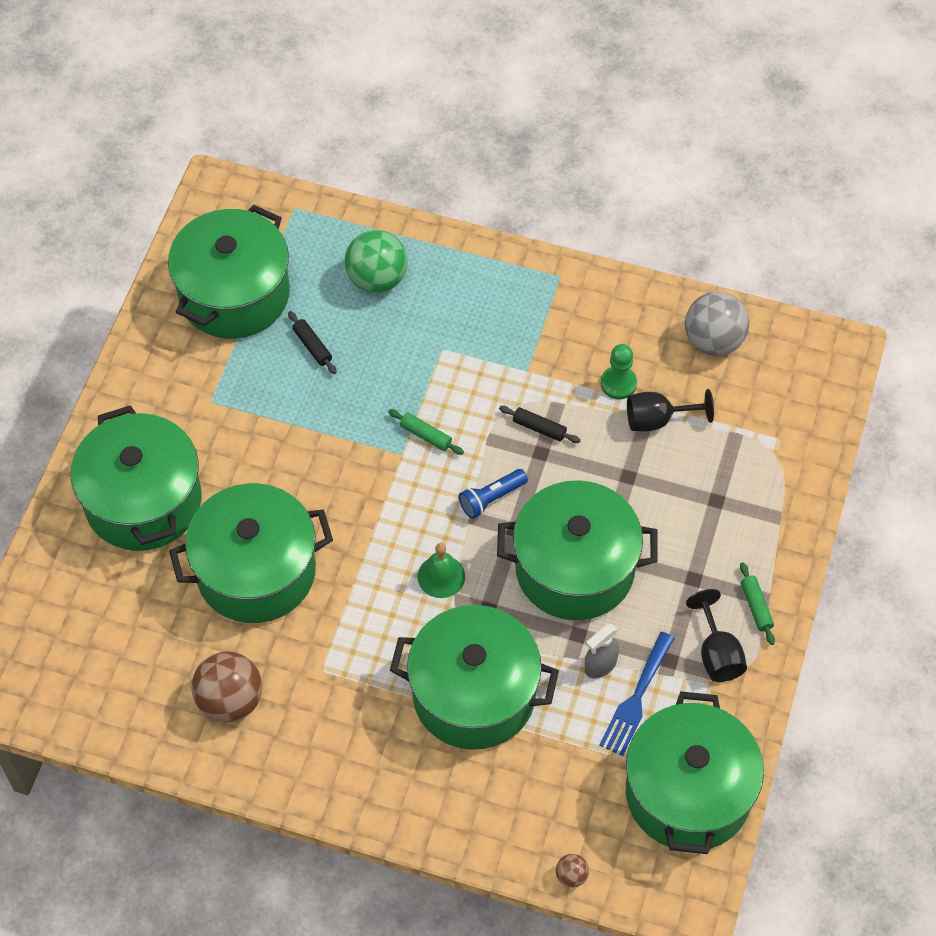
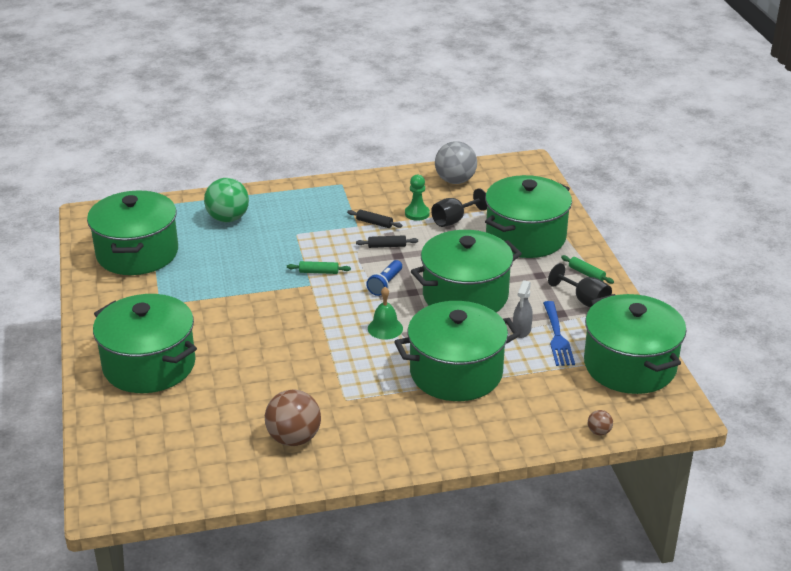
camera: 30 degrees left, 25 degrees down
green pot [169,483,333,623] -> green pot moved to [485,175,572,258]
black rolling pin [288,311,337,374] -> black rolling pin moved to [347,209,402,228]

